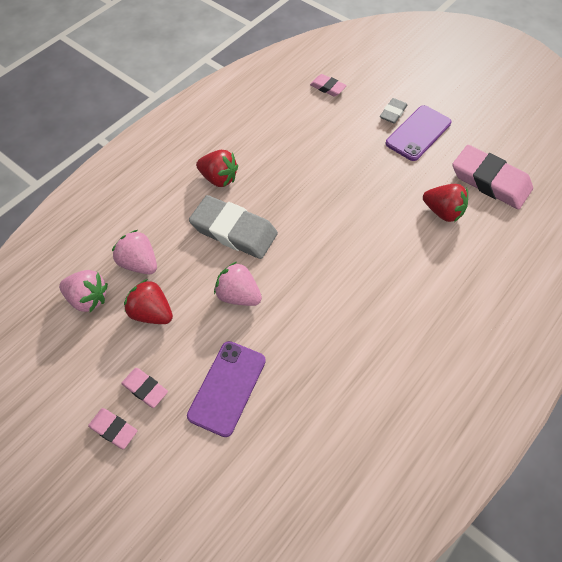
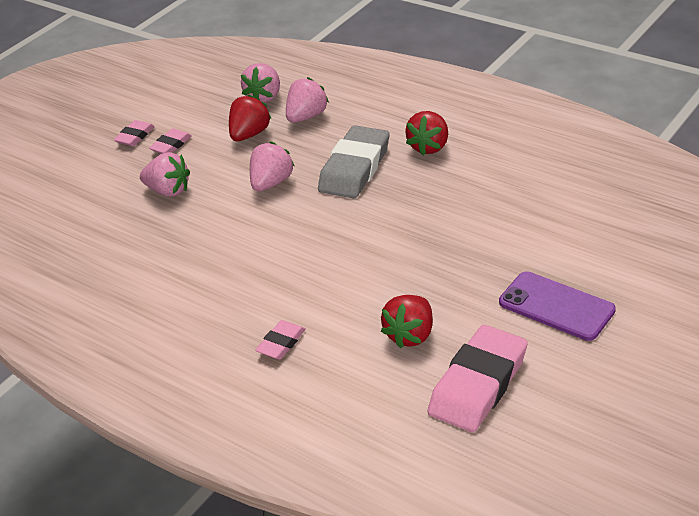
camera: 90 degrees right, 20 degrees down
purple phone [187,341,266,437] -> pink strawberry [140,152,190,197]
pink eraser [310,74,347,97] -> pink eraser moved to [255,320,306,359]
grey eraser [380,98,408,124] -> none

